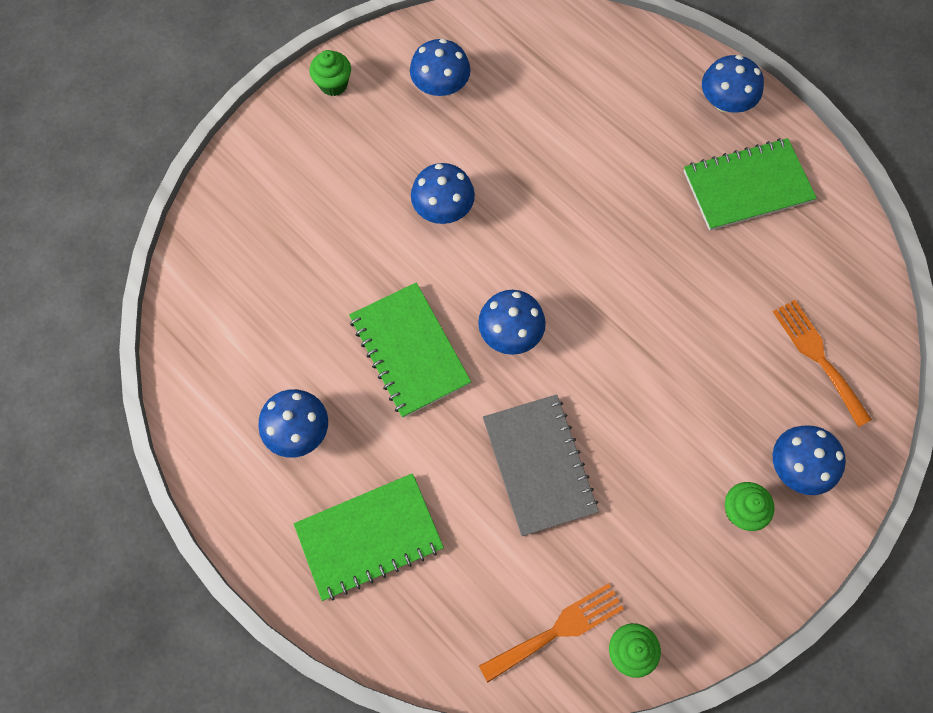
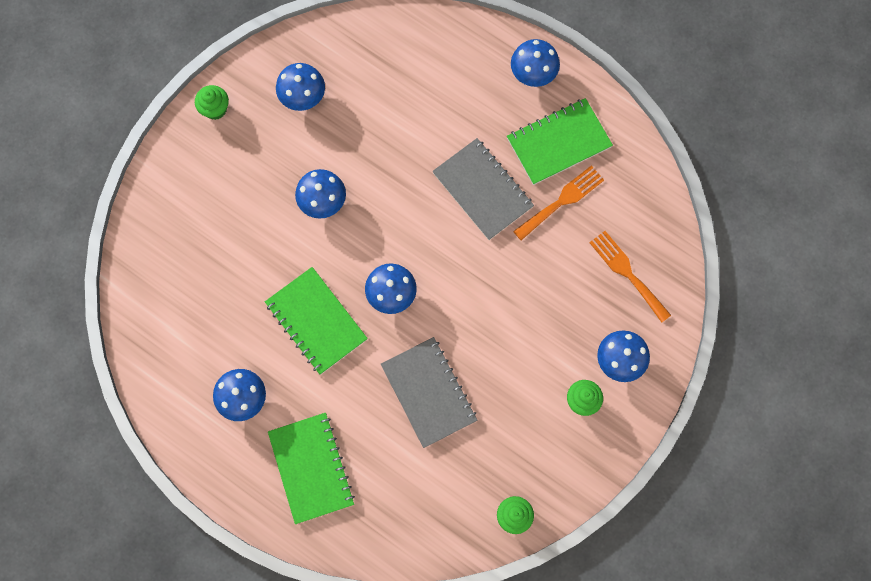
camera: 10 degrees left, 5 degrees up
green notebook [294,473,444,601] -> green notebook turned 75 degrees counterclockwise [268,413,355,524]
orange fork [479,583,624,682] -> orange fork moved to [513,166,604,240]
none -> grey notebook [432,138,534,240]

